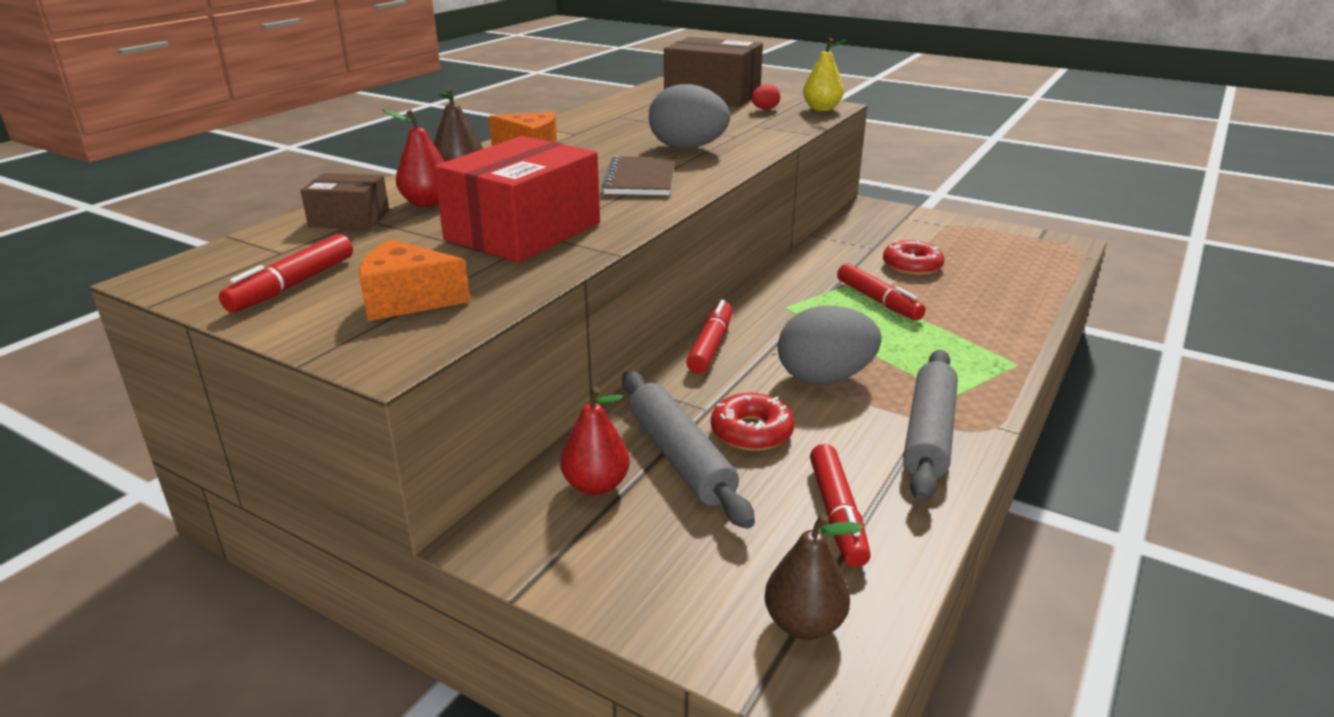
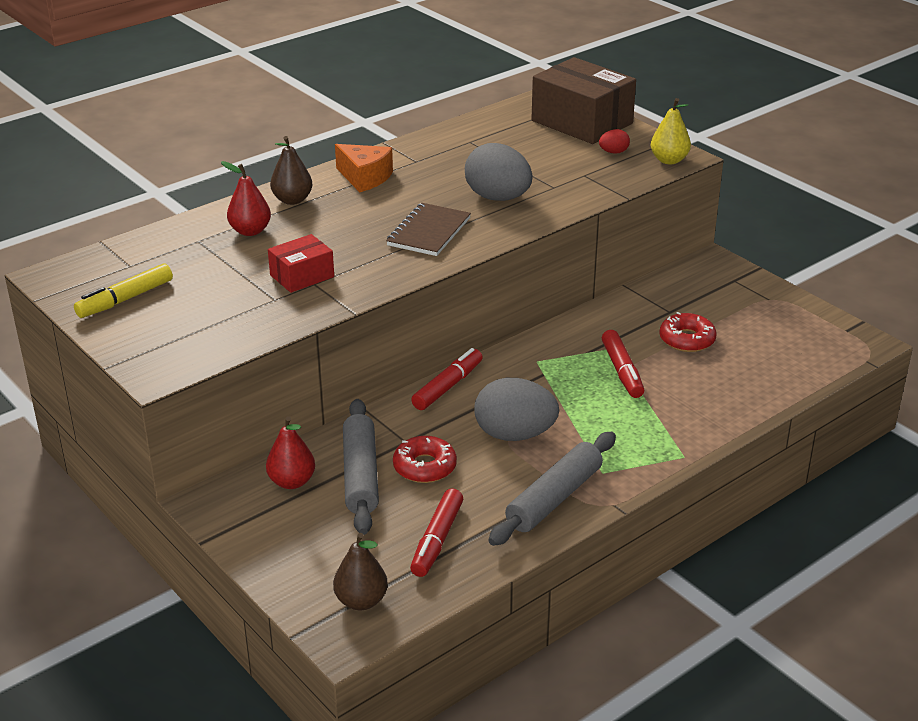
camera: 20 degrees right, 5 degrees up
red marker [219,234,353,312] -> yellow marker [74,263,173,318]
brown box [300,173,389,230] -> none
orange cheese [359,239,470,321] -> none
red box [434,136,600,263] -> red box [268,234,334,293], size x0.53

